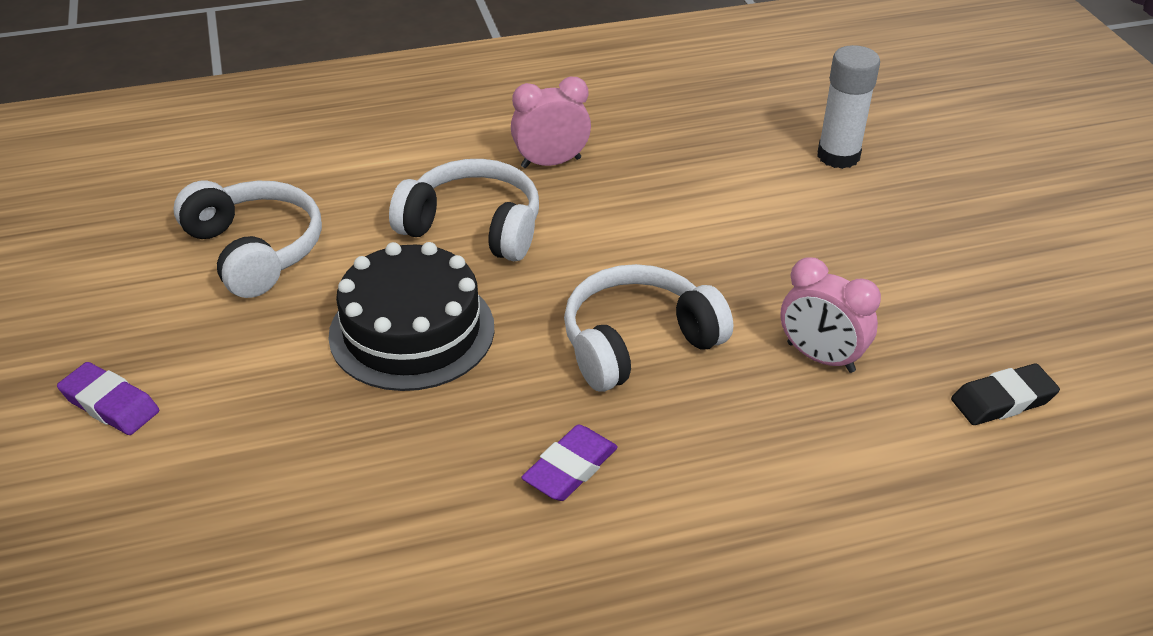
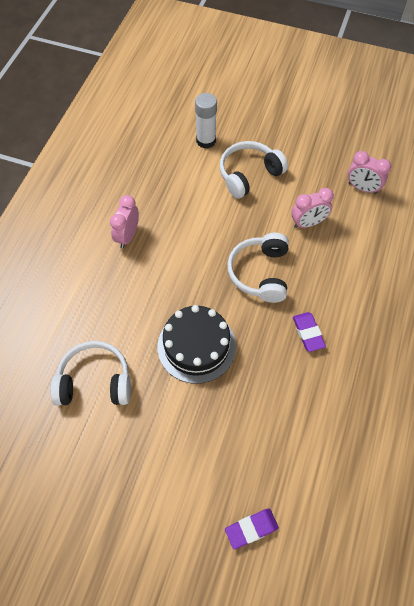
camera: 55 degrees left, 20 degrees up
purple eraser [57,362,159,435] -> purple eraser moved to [225,508,279,549]
white headphones [389,159,539,261] -> white headphones moved to [220,141,288,199]
black eraser [951,364,1060,425] -> pink clock [348,151,391,194]

